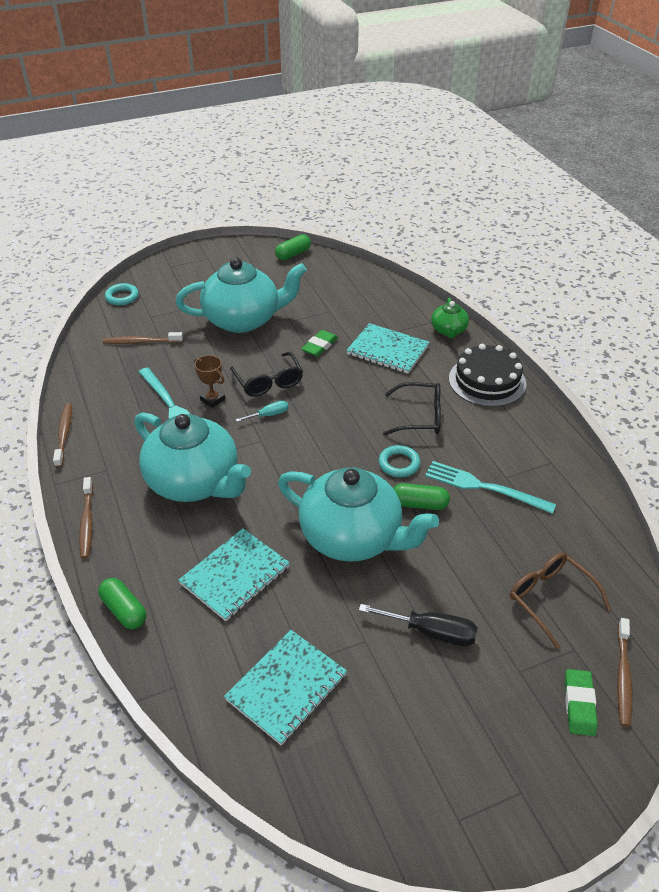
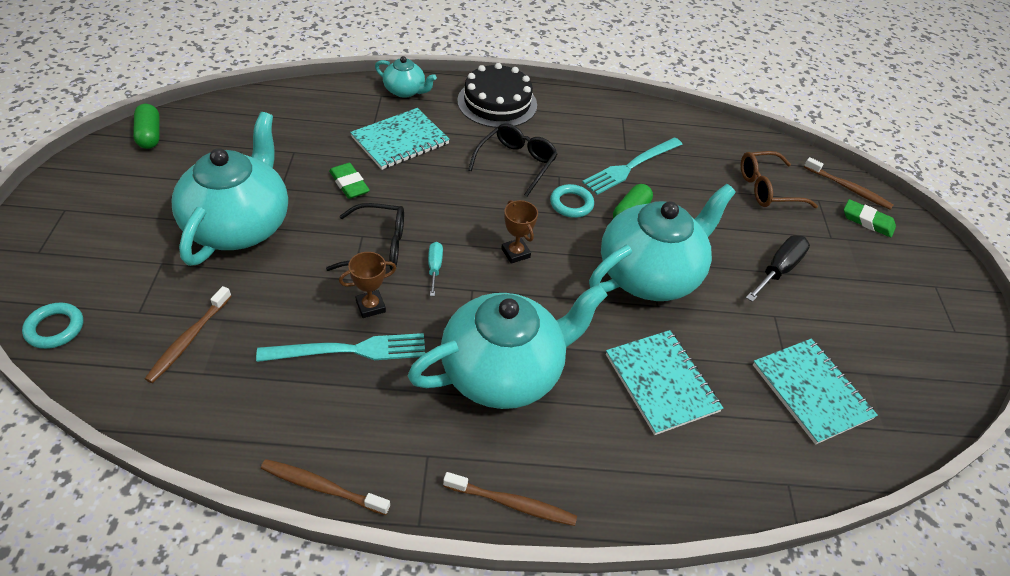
camera: 70 degrees left, 5 degrees up
green capsule [98,578,146,629] -> none
green teapot [431,298,469,338] -> turquoise teapot [375,56,437,98]
none -> brown trophy [501,200,538,264]

